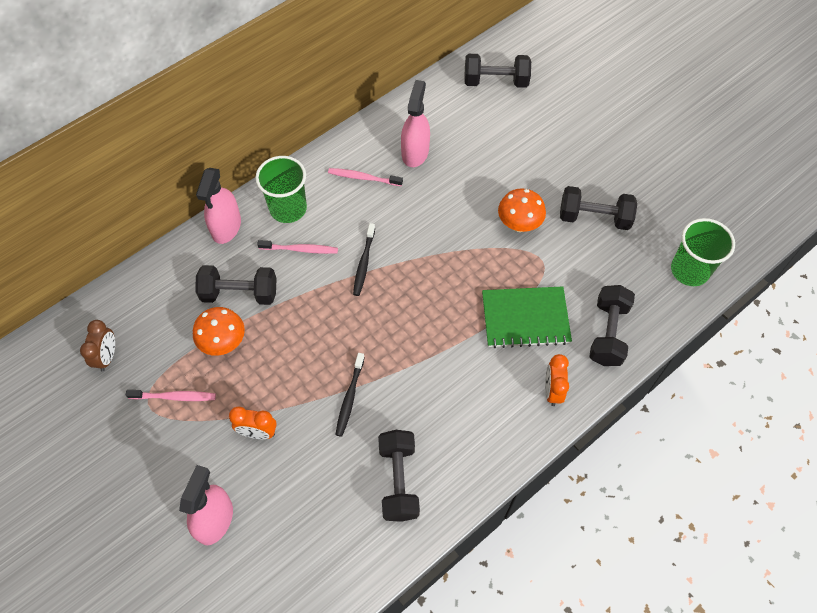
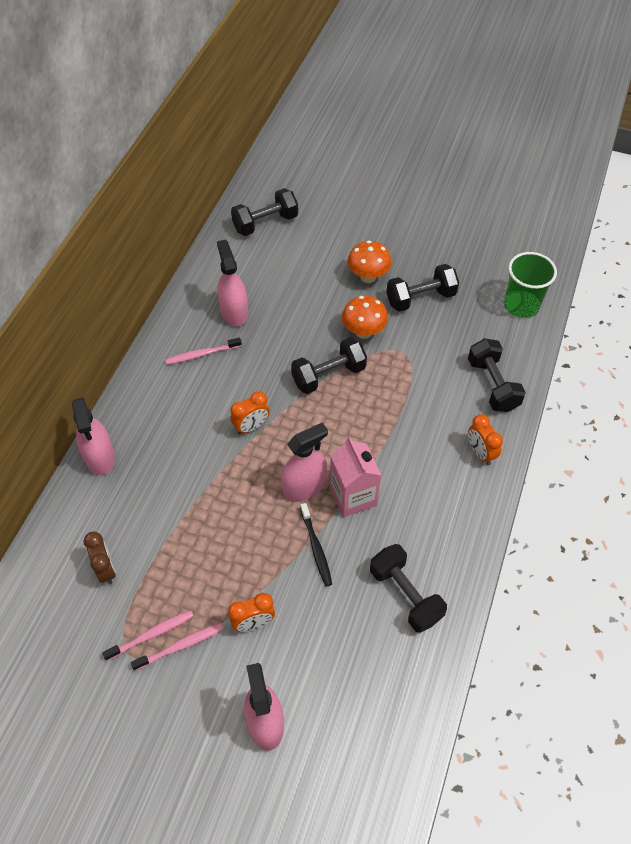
camera: 30 degrees left, 5 degrees down
brown clock [80,320,115,372] -> brown clock moved to [84,532,116,584]
orange mushroom [193,307,245,356] -> orange mushroom moved to [347,241,392,283]
black dumbbell [195,265,276,305] -> black dumbbell moved to [291,337,367,394]
green cup [255,156,307,223] -> none
pink toothbrush [257,240,338,254] -> pink toothbrush moved to [131,623,223,671]
black toothbrush [353,223,375,296] -> orange clock [230,391,270,434]
green notebook [482,286,572,348] -> none
none -> pink spray bottle [281,423,328,501]
none -> pink carton [330,437,382,517]

